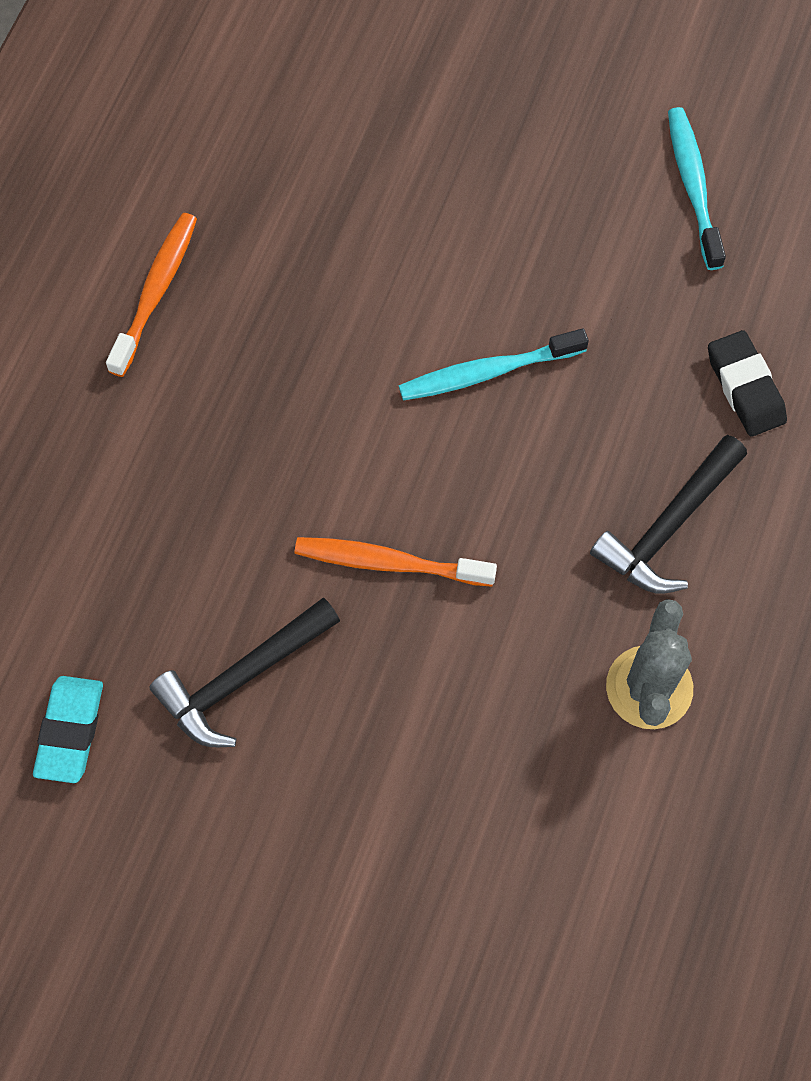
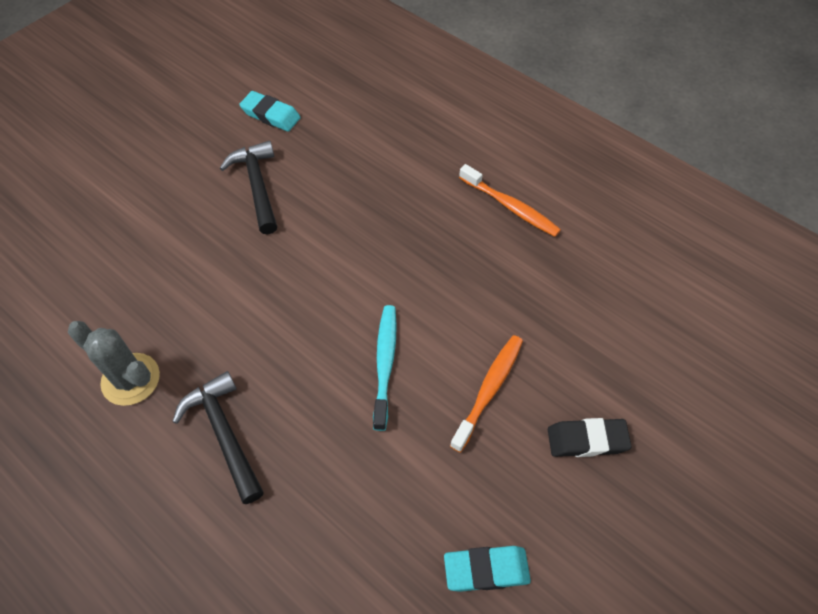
camera: 110 degrees right, 10 degrees down
orange toothbrush [295,537,497,587] -> orange toothbrush moved to [450,335,523,452]
turquoise toothbrush [668,107,726,270] -> turquoise eraser [444,546,531,592]
black eraser [708,330,787,437] -> black eraser moved to [548,418,632,457]

